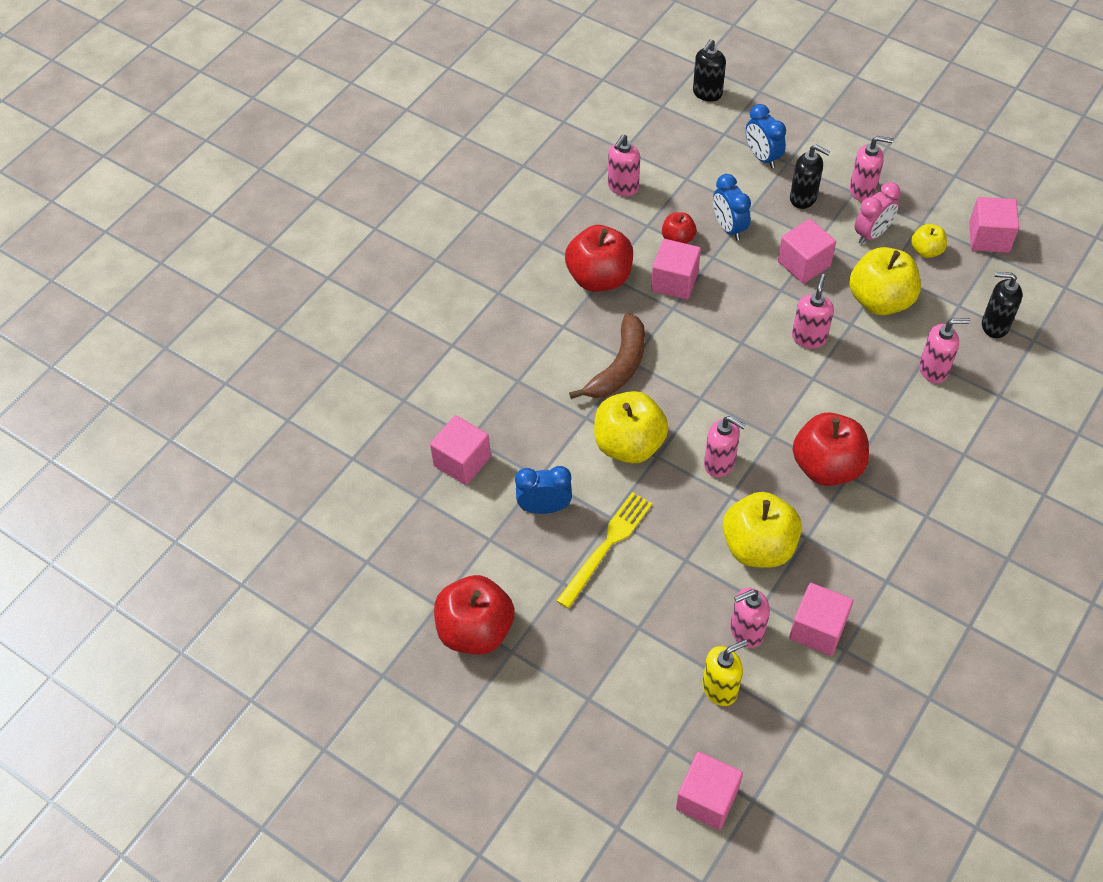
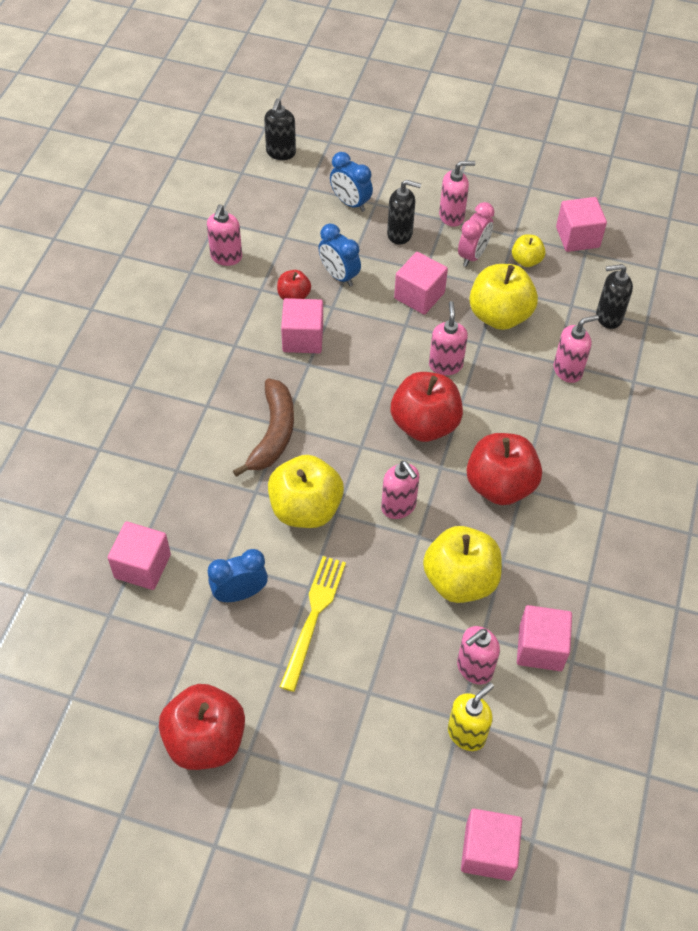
camera: 20 degrees left, 0 degrees up
red apple [565,225,633,292] -> red apple moved to [391,372,463,442]
pink soap dispenser [704,416,746,477] -> pink soap dispenser turned 45 degrees clockwise [381,461,419,519]

